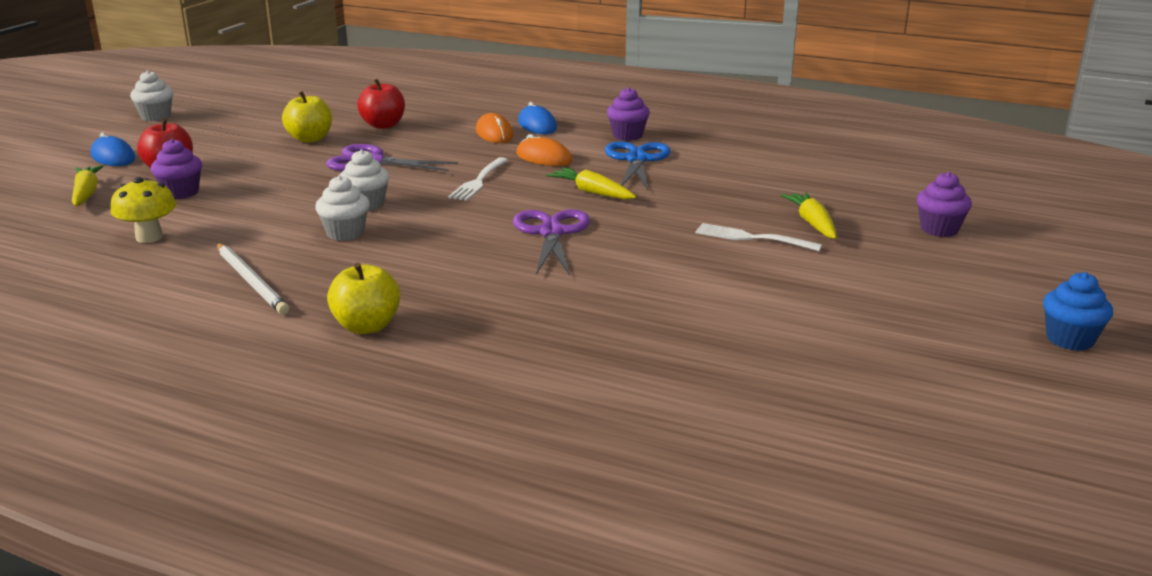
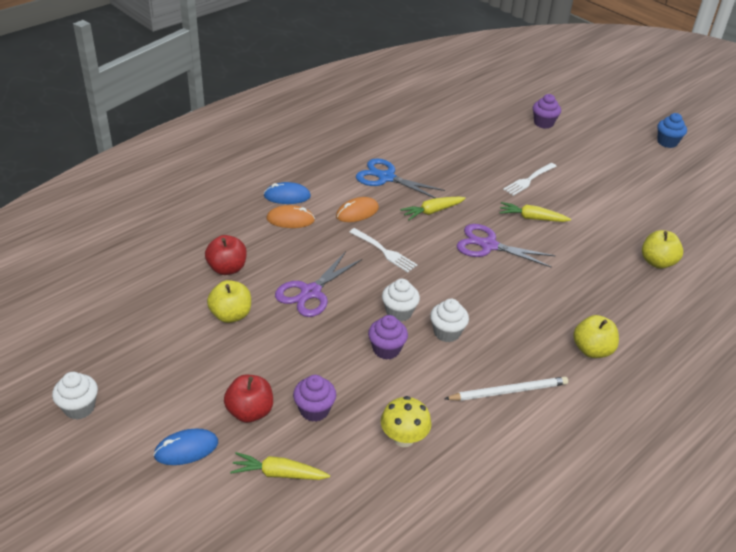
camera: 70 degrees left, 15 degrees up
purple cupcake [607,87,650,141] -> purple cupcake moved to [368,315,408,360]
yellow carrot [781,192,837,239] -> yellow carrot moved to [499,202,571,222]
none -> yellow apple [642,230,683,269]

